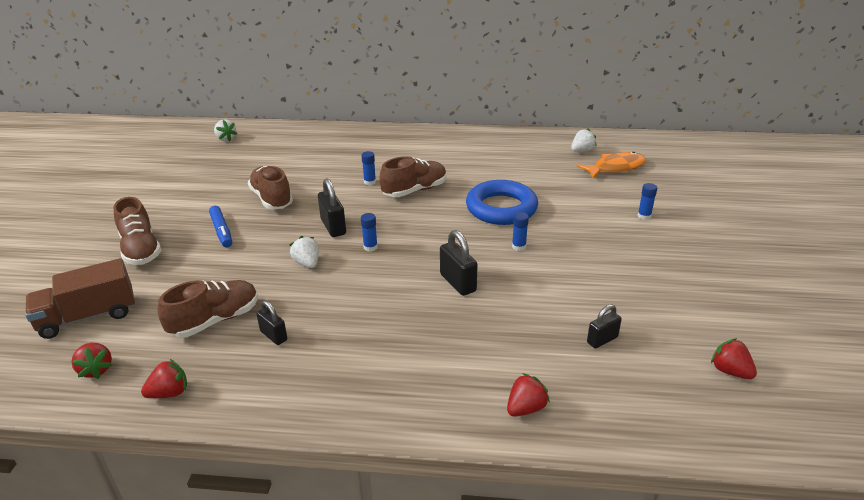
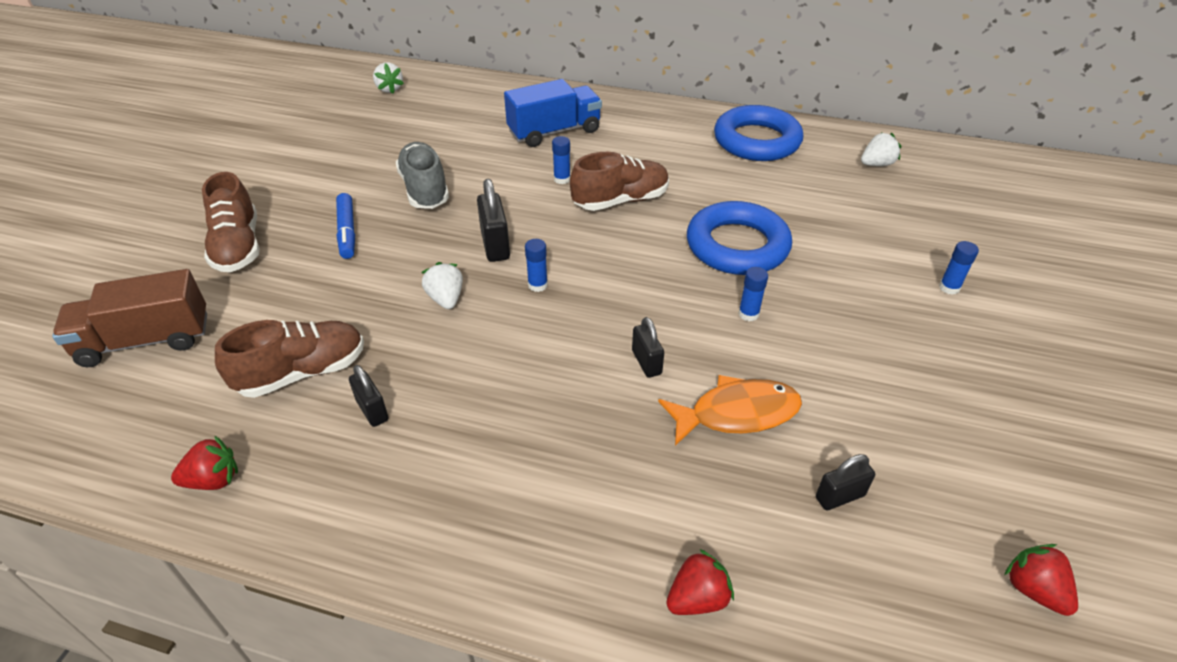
camera: 10 degrees right, 10 degrees up
red strawberry [71,343,112,379] -> none
brown shoe [248,166,293,209] -> grey shoe [396,142,449,209]
black padlock [440,230,478,296] -> black padlock [632,317,664,378], size x0.66
orange fish [577,152,646,179] -> orange fish moved to [658,375,802,446]
none -> blue truck [504,79,602,147]
none -> blue ring [714,105,803,161]

